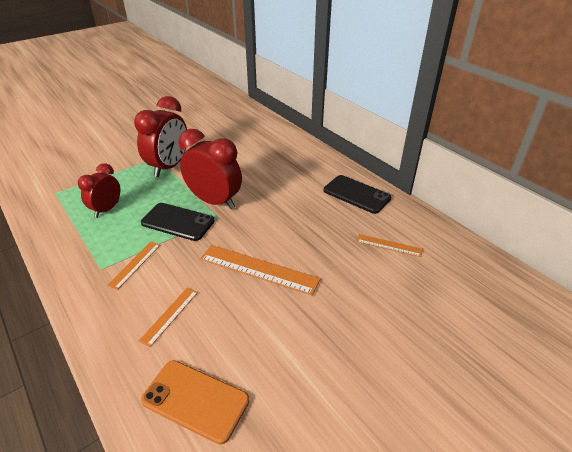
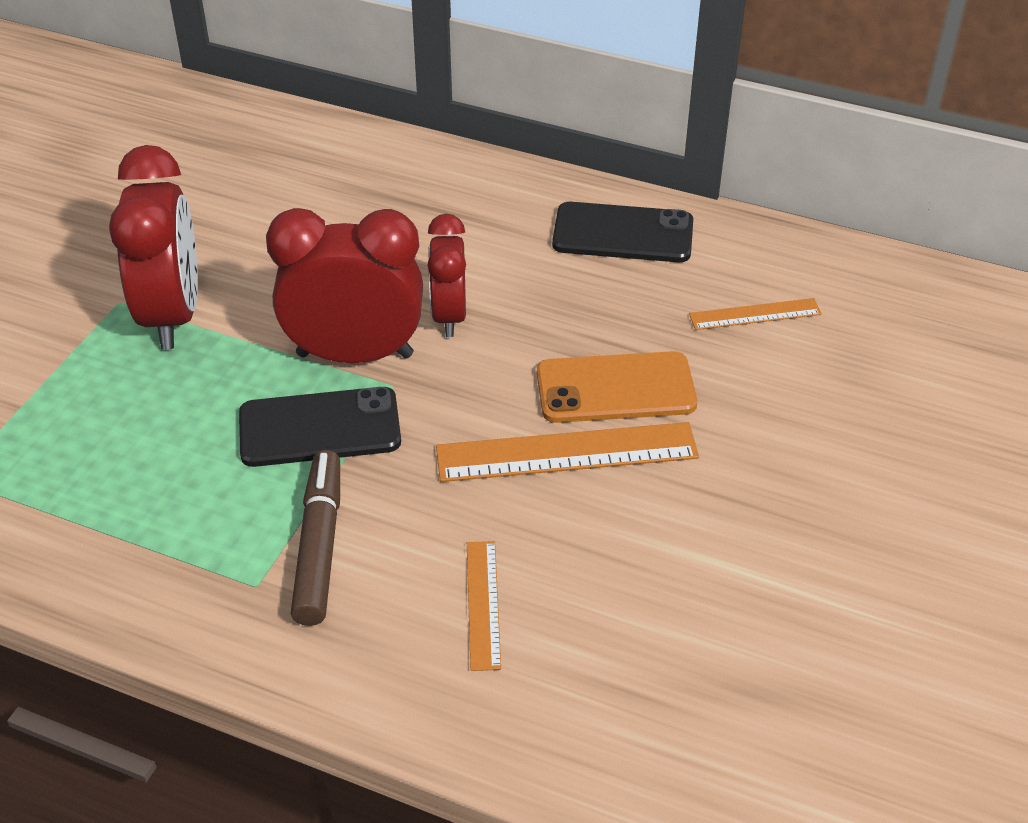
camera: 30 degrees left, 5 degrees up
red clock [78,163,120,218] -> red clock moved to [427,214,466,337]
orange ruler [107,242,160,290] -> brown marker [290,450,340,626]
orange phone [141,360,249,444] -> orange phone moved to [537,351,697,423]

